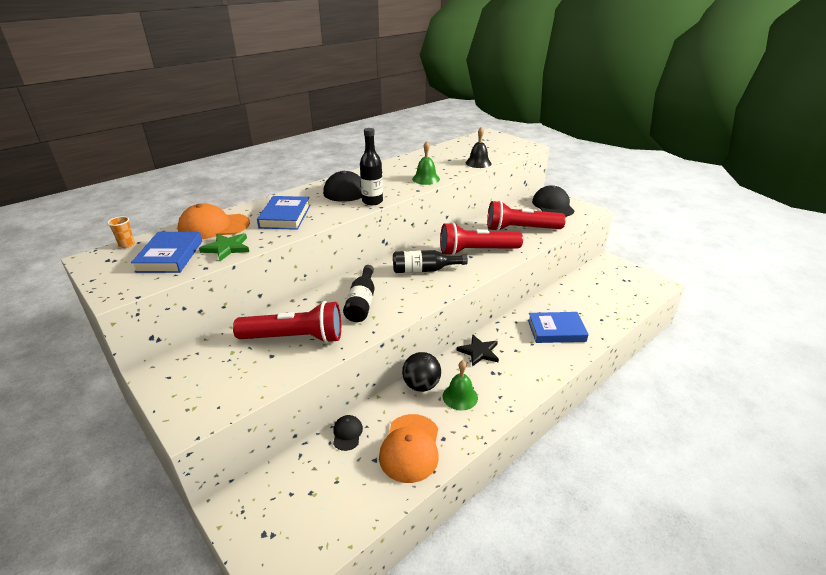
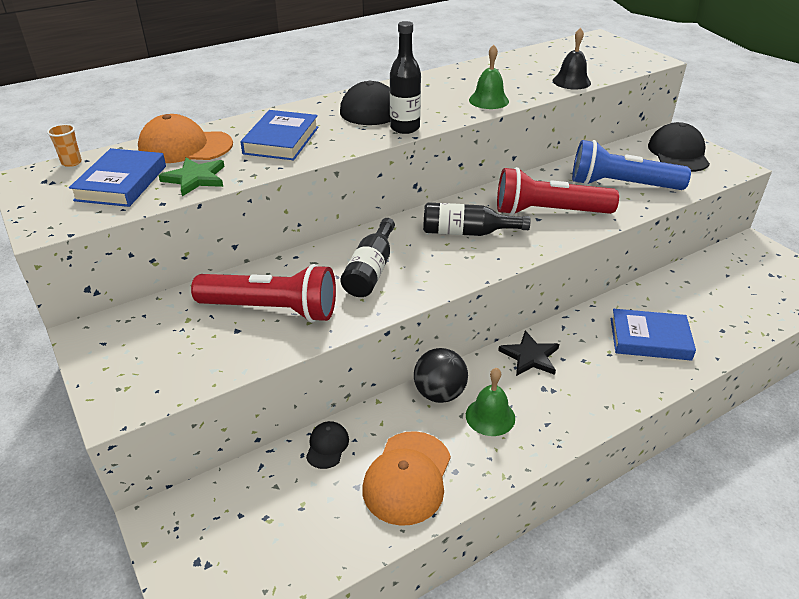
camera: 10 degrees right, 5 degrees up
red flashlight [487,201,566,231] -> blue flashlight [572,140,691,190]

